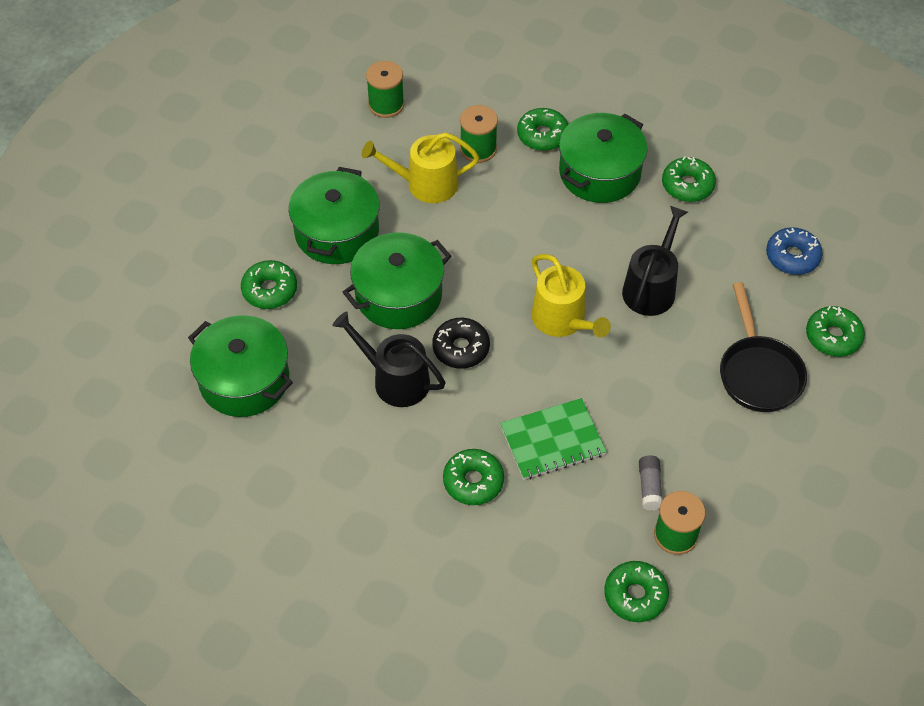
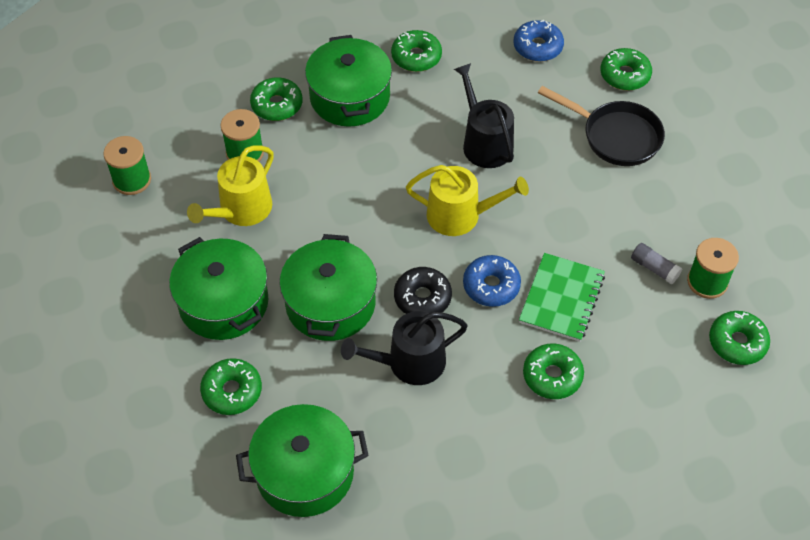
camera: 50 degrees left, 0 degrees up
none -> blue donut [463,255,521,307]

